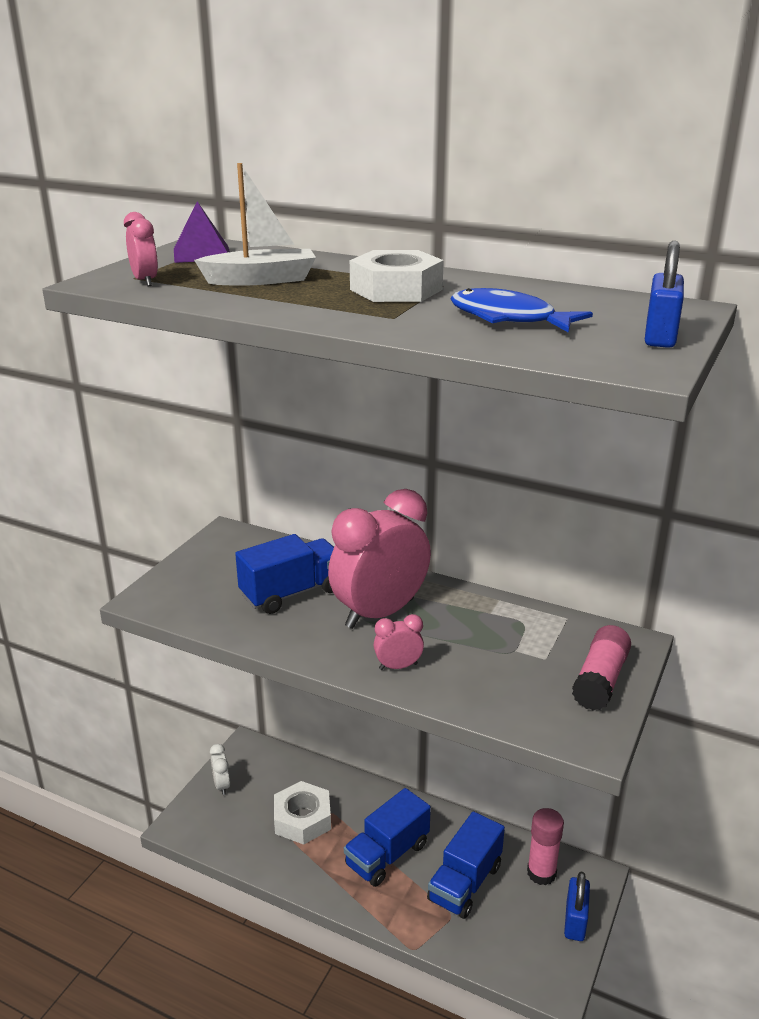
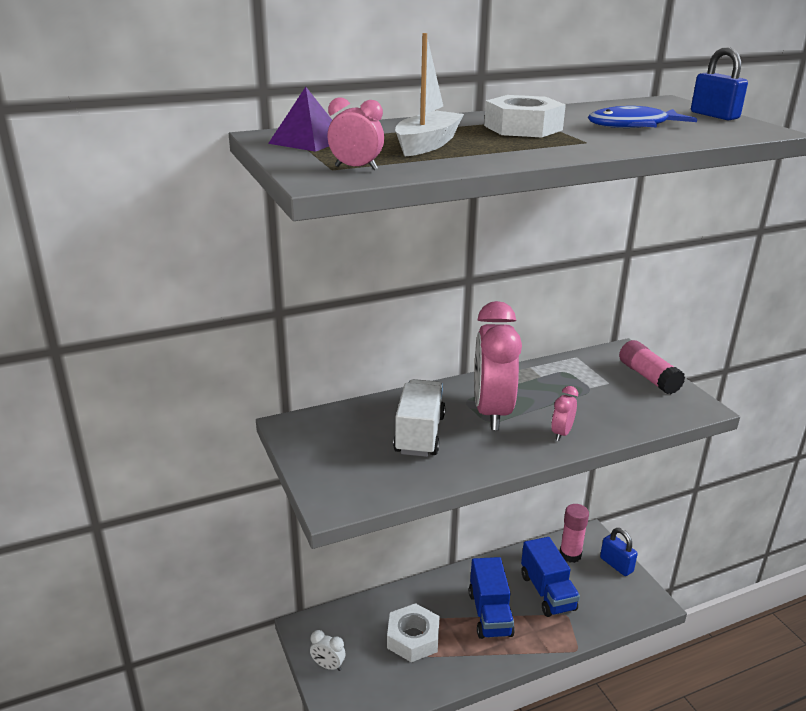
camera: 50 degrees left, 0 degrees up
blue truck [235,534,334,614] -> white truck [393,379,445,457]

